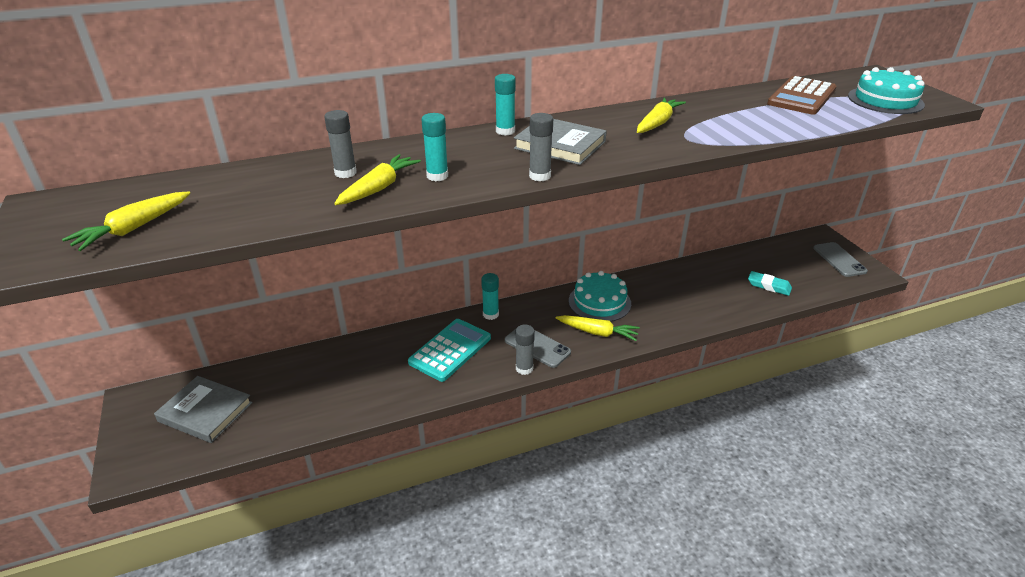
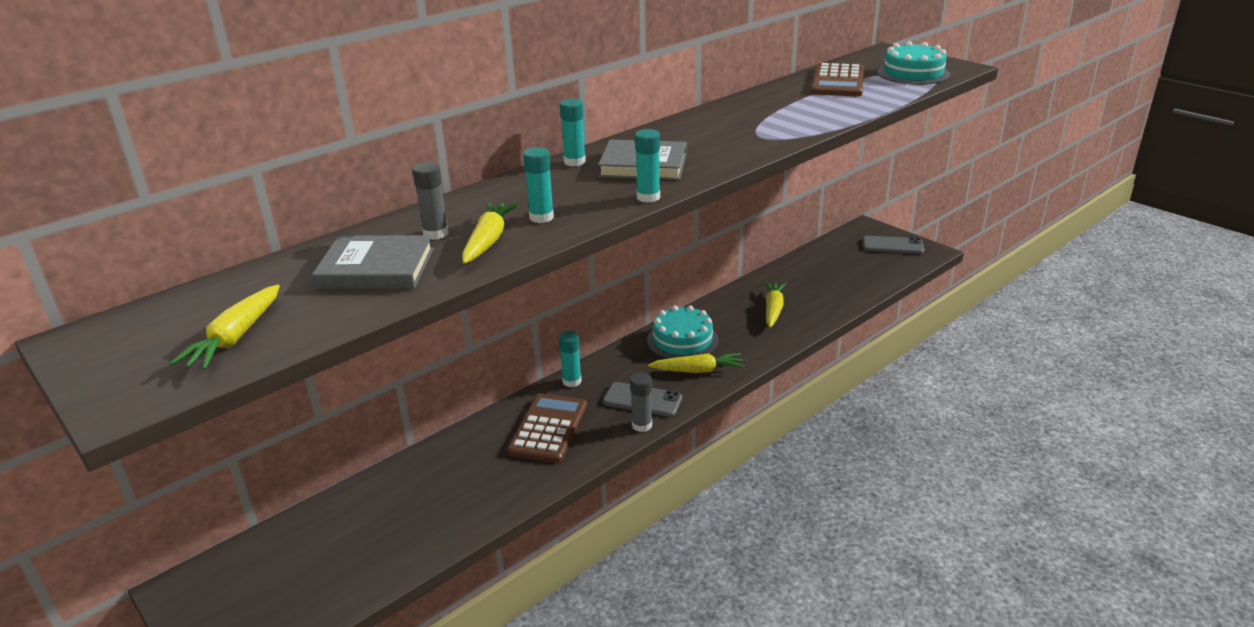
camera: 20 degrees left, 5 degrees down
grey book [154,376,253,443] -> grey book moved to [312,235,434,289]
turquoise calculator [408,319,491,382] -> brown calculator [507,393,587,463]
grey glue stick [529,113,553,181] -> turquoise glue stick [635,129,660,203]
yellow carrot [637,97,686,133] -> yellow carrot moved to [765,281,786,328]
turquoise eraser [748,271,792,296] -> none
grey phone [813,242,868,277] -> grey phone turned 45 degrees counterclockwise [863,236,924,254]

